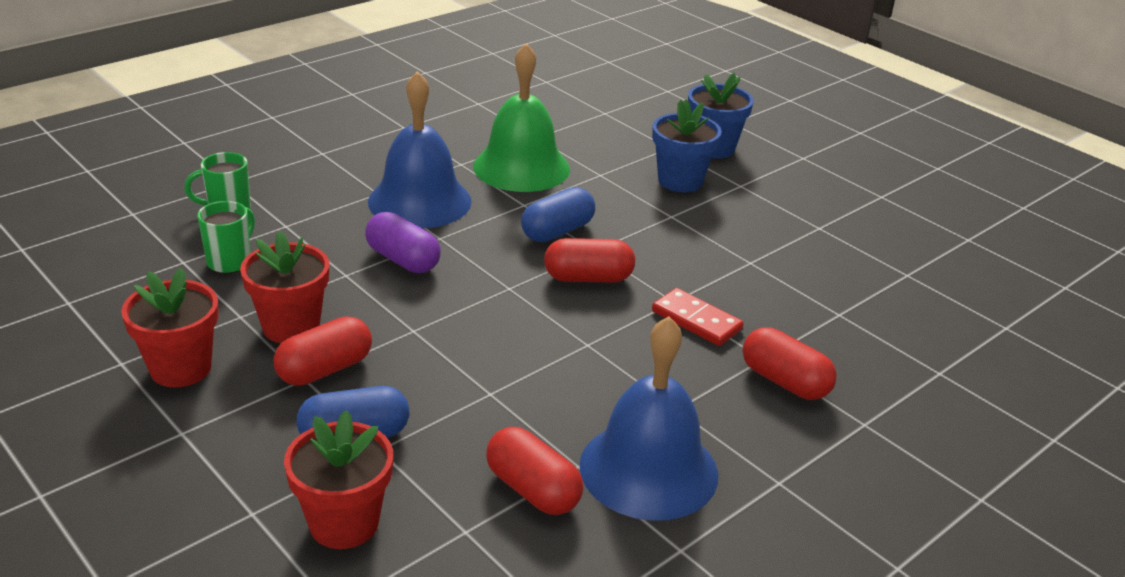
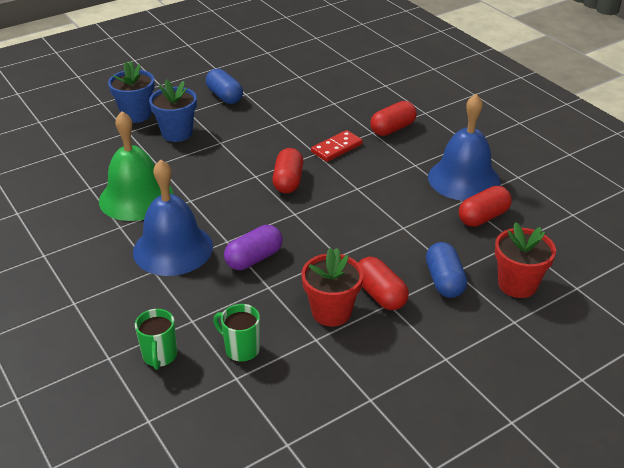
camera: 80 degrees left, 5 degrees up
red flower pot [121,268,219,387] -> none
blue capsule [521,187,595,242] -> blue capsule moved to [206,69,243,104]

